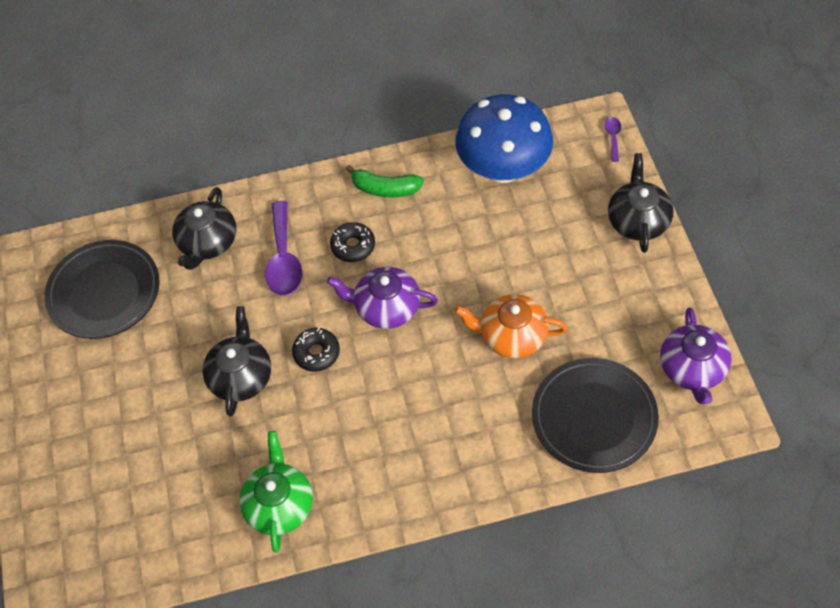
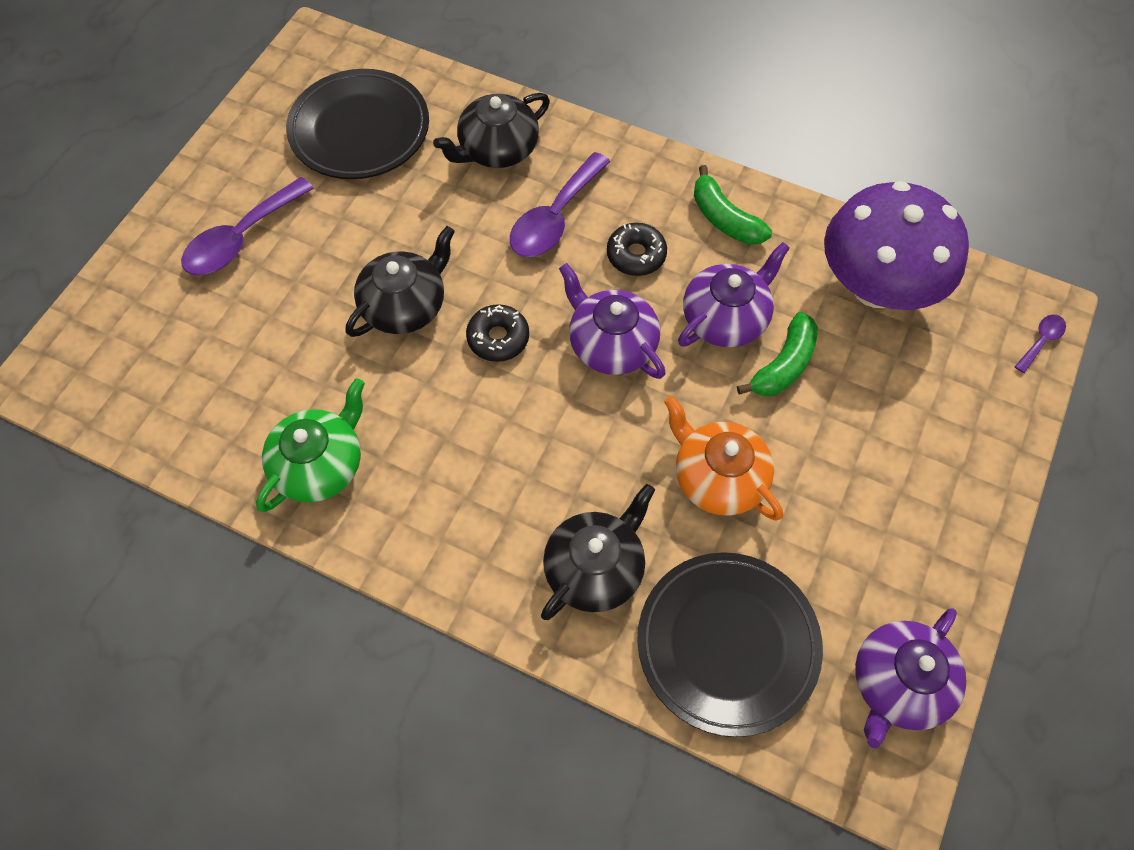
camera: 35 degrees right, 5 degrees up
blue mushroom [455,94,553,183] -> purple mushroom [824,181,969,310]
black teapot [608,153,673,253] -> black teapot moved to [541,484,655,620]
none -> purple spoon [181,177,314,275]
none -> purple teapot [678,242,790,347]
none -> green banana [737,312,818,396]

